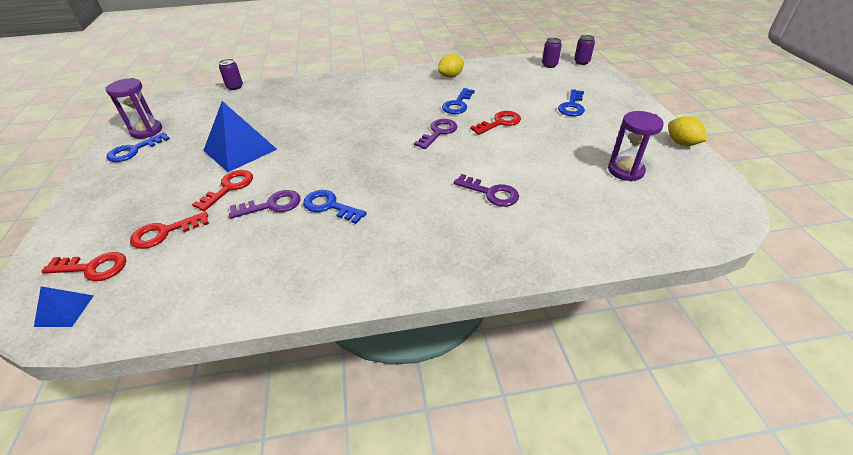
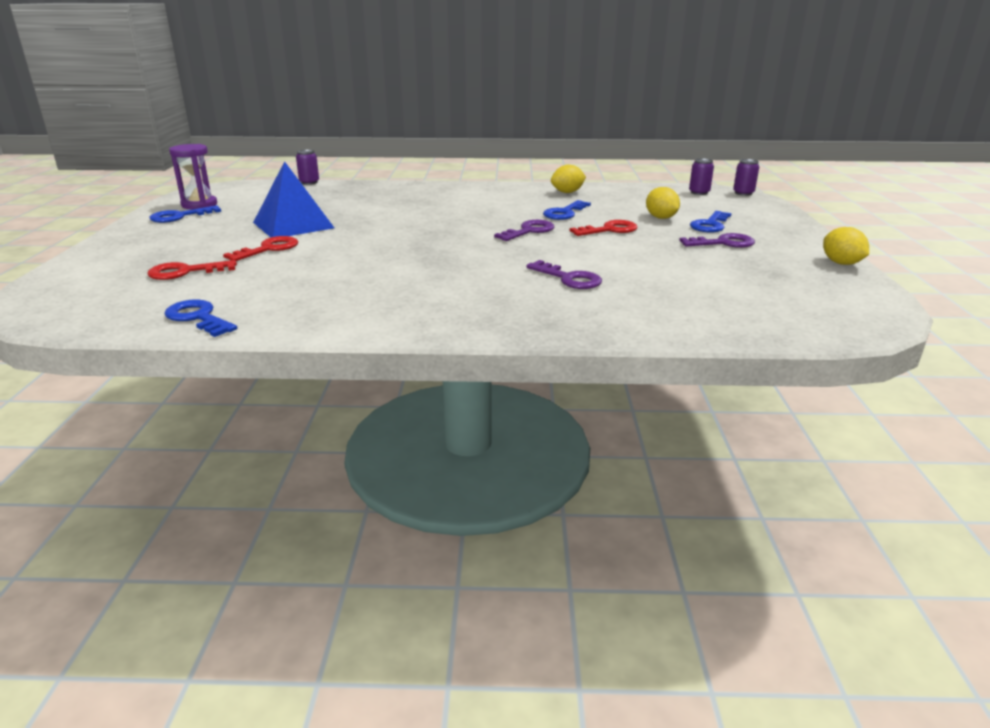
camera: 10 degrees right, 15 degrees down
blue pyramid [34,286,94,327] -> none
red key [41,252,126,281] -> none
purple key [229,190,300,218] -> purple key moved to [679,233,755,248]
blue key [303,190,367,224] -> blue key moved to [164,299,237,337]
purple hourglass [608,111,664,182] -> none
none -> yellow lemon [646,187,680,219]

